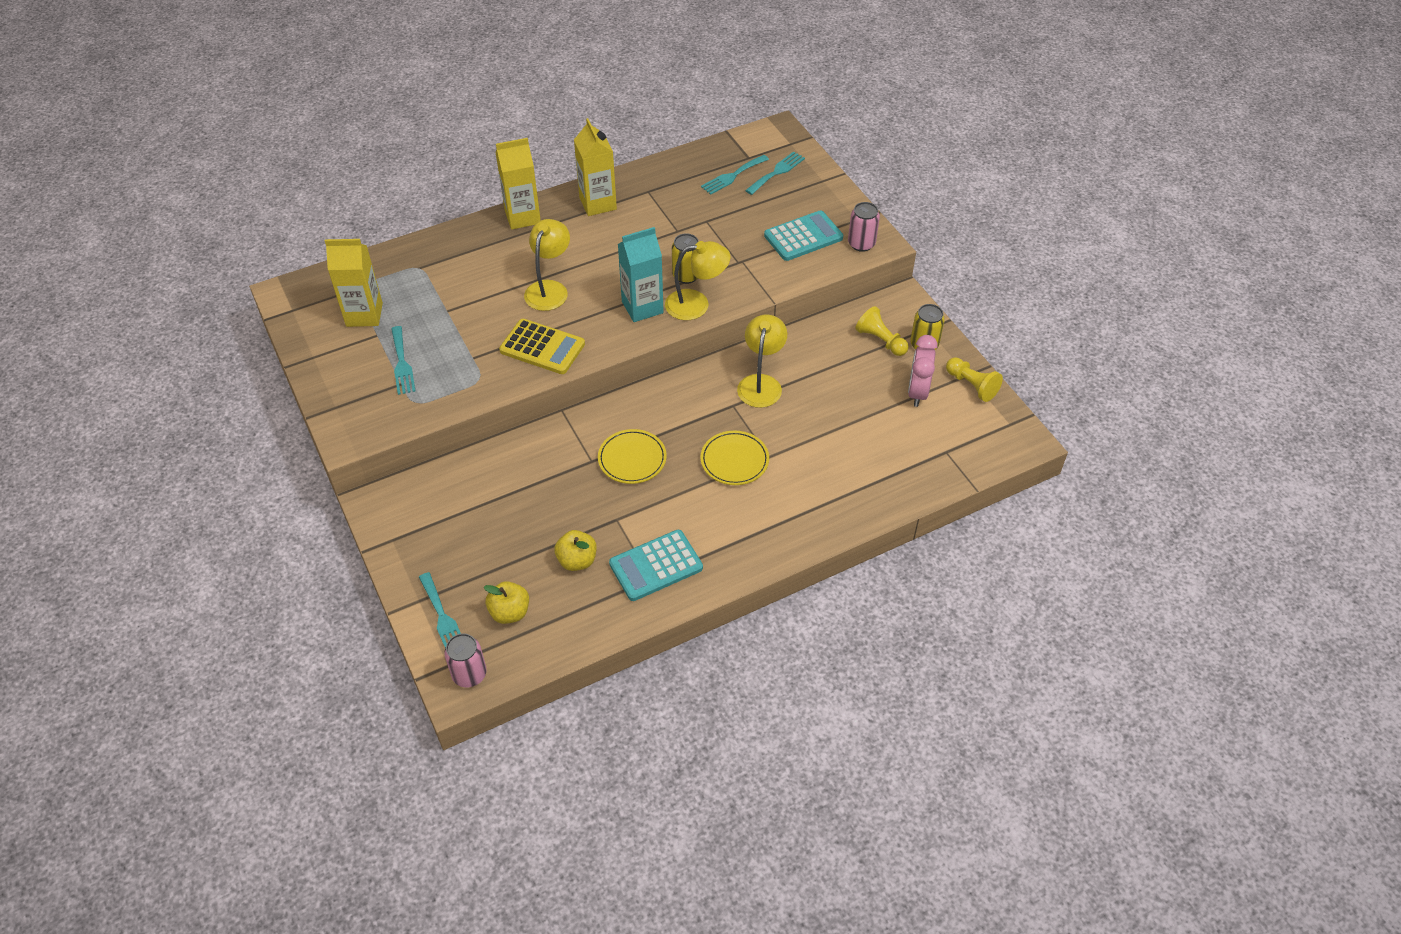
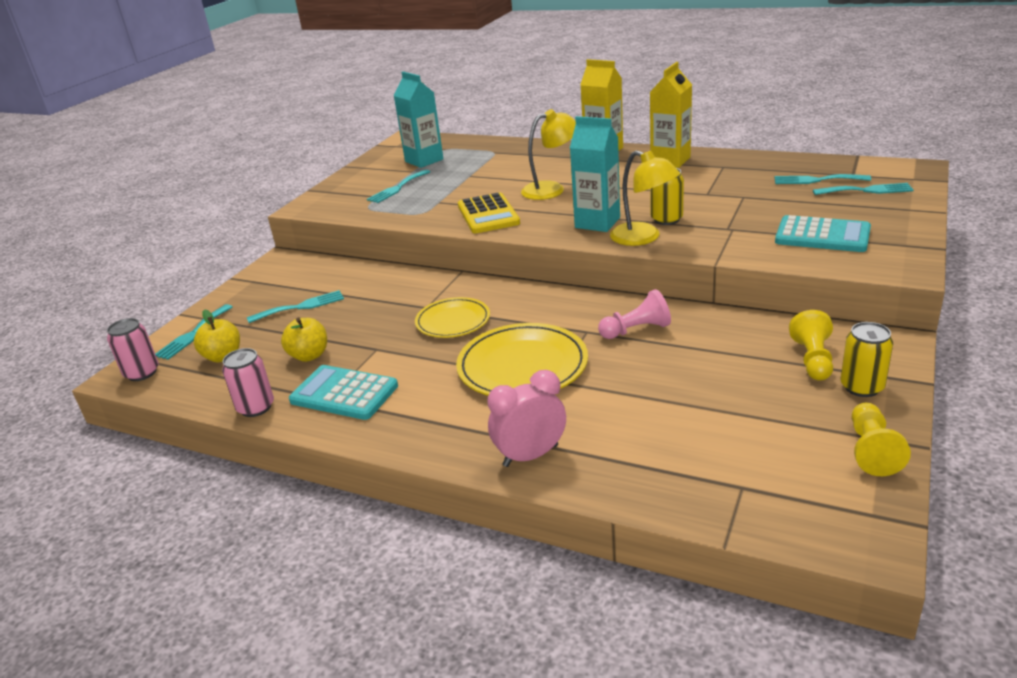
camera: 55 degrees right, 20 degrees down
yellow carton [325,239,383,327] -> turquoise carton [394,72,443,168]
yellow plate [700,431,769,485] -> yellow plate [456,323,588,395], size x1.57
yellow lamp [737,314,787,408] -> pink pawn [598,289,671,339]
pink can [848,202,880,252] -> pink can moved to [222,348,274,417]
pink clock [908,335,938,407] -> pink clock moved to [488,370,566,467]
none -> turquoise fork [247,290,344,323]

